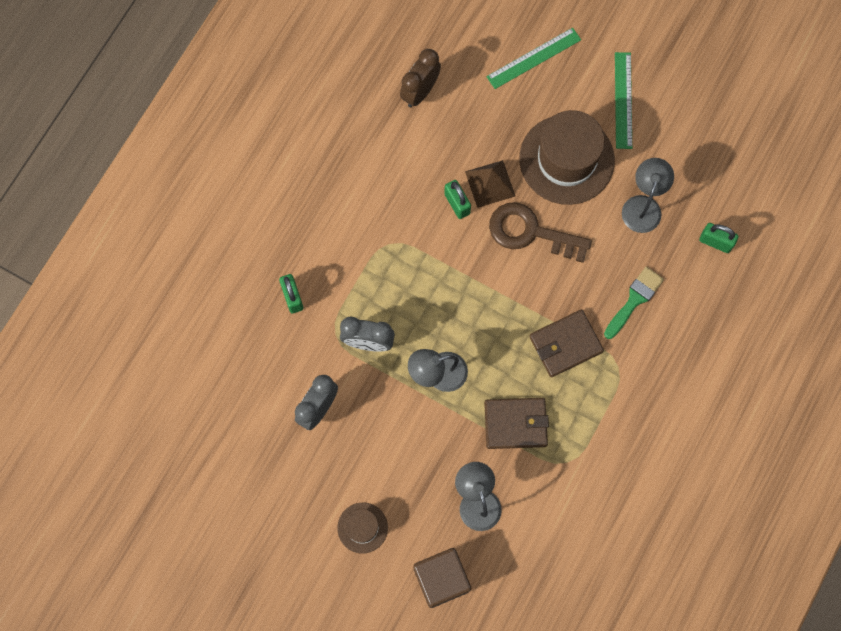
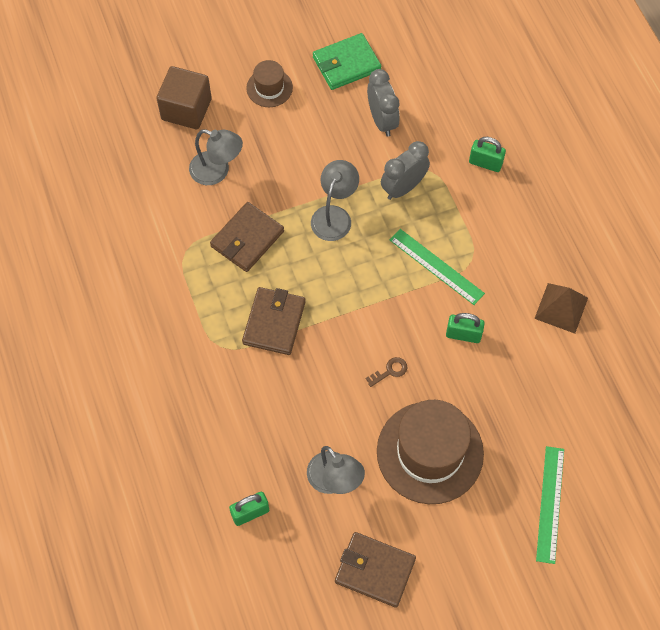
camera: 130 degrees right, 10 degrees down
brown clock [400,49,441,107] -> none
brown pyramid [465,160,515,208] -> brown pyramid moved to [534,283,588,334]
brown key [489,202,592,263] -> brown key [365,357,407,387], size x0.40
green brush [604,266,664,339] -> none
green ruler [615,52,632,149] -> green ruler moved to [390,229,485,305]
none -> green wallet [313,33,382,90]
none -> brown wallet [335,532,416,608]

